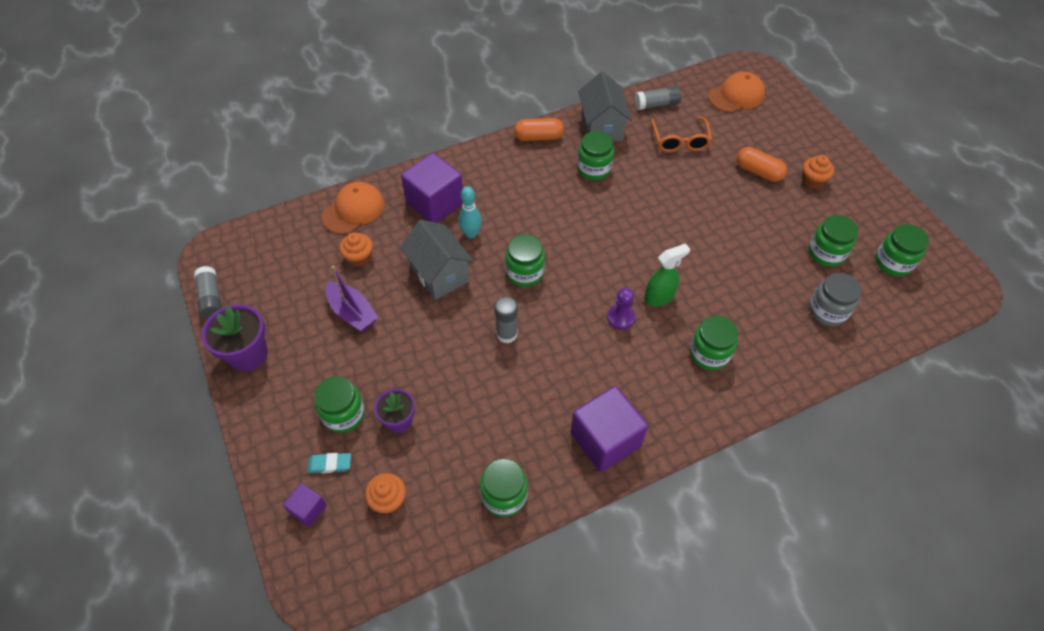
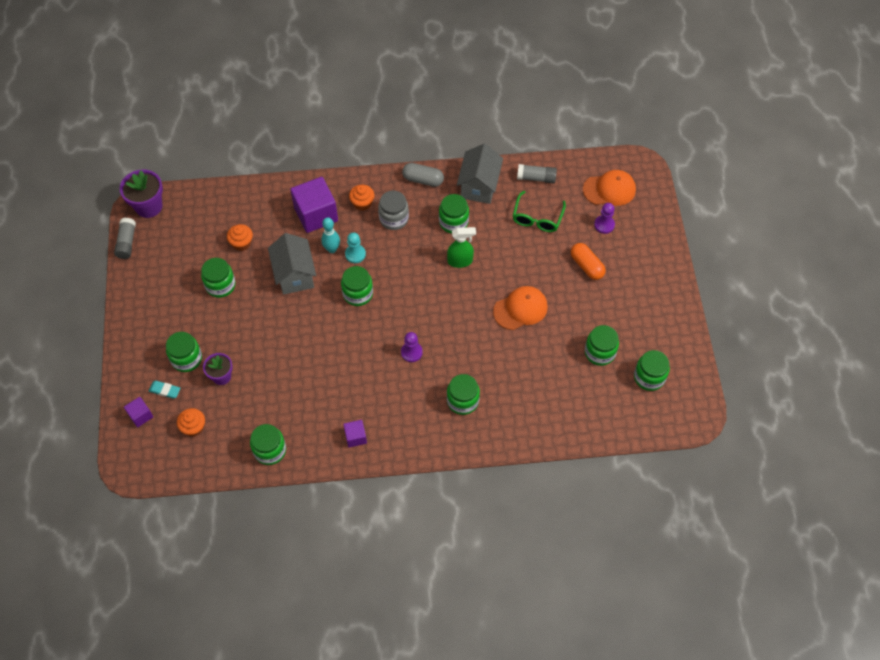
camera: 20 degrees right, 5 degrees up
purple flower pot [201,304,268,372] -> purple flower pot moved to [120,170,163,218]
orange cap [322,182,385,234] -> orange cap moved to [493,286,548,330]
purple boat [326,265,378,332] -> green jar [201,258,236,298]
grey glue stick [494,296,518,343] -> none
orange capsule [514,118,564,141] -> grey capsule [402,163,444,187]
purple cube [571,386,648,472] -> purple cube [343,420,367,448], size x0.50
green spray bottle [644,243,690,306] -> green spray bottle moved to [447,227,476,268]
orange glasses [651,117,712,152] -> green glasses [513,191,566,232]
orange cupcake [802,155,834,189] -> orange cupcake moved to [349,185,375,211]
grey jar [809,273,861,326] -> grey jar moved to [378,190,409,230]
none -> turquoise pawn [345,232,366,263]
none -> purple pawn [594,203,615,234]

